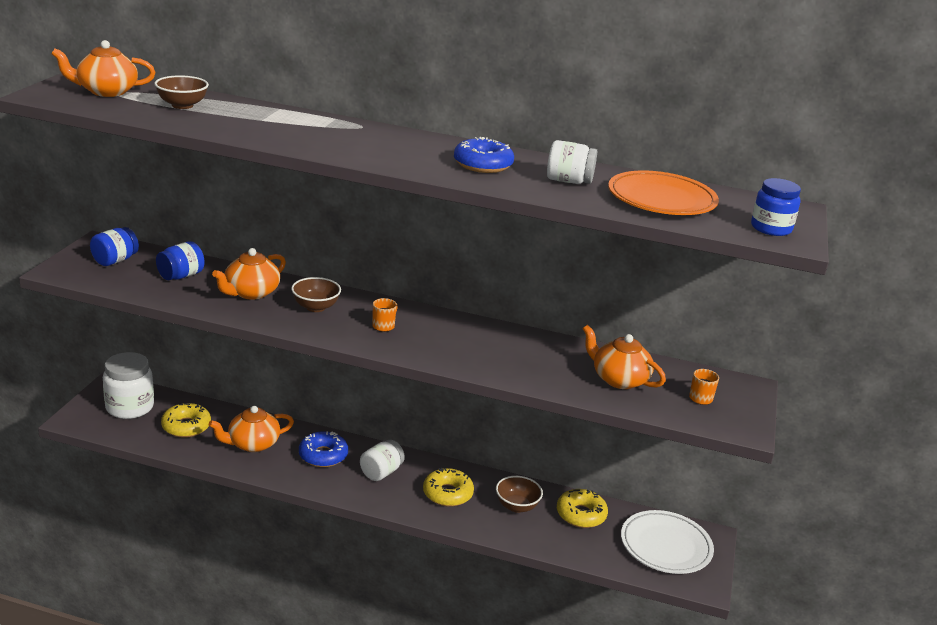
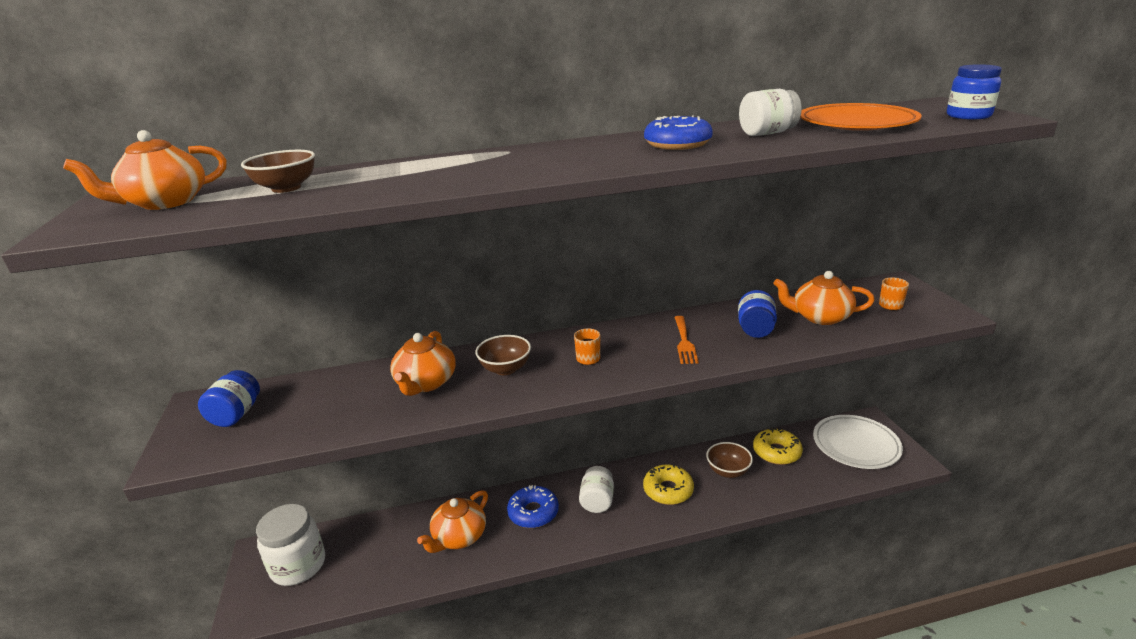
camera: 25 degrees left, 0 degrees up
blue jar [156,241,205,280] -> blue jar moved to [738,290,777,338]
yellow donut [161,403,211,438] -> none
none -> orange fork [674,316,699,364]

